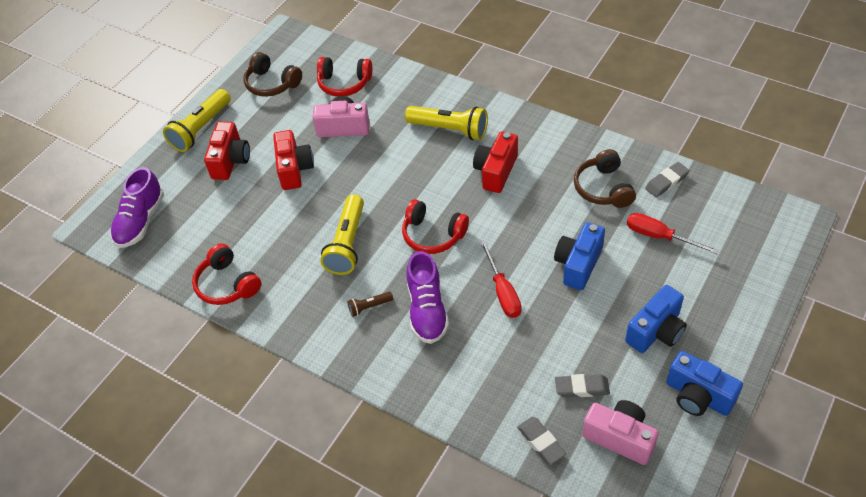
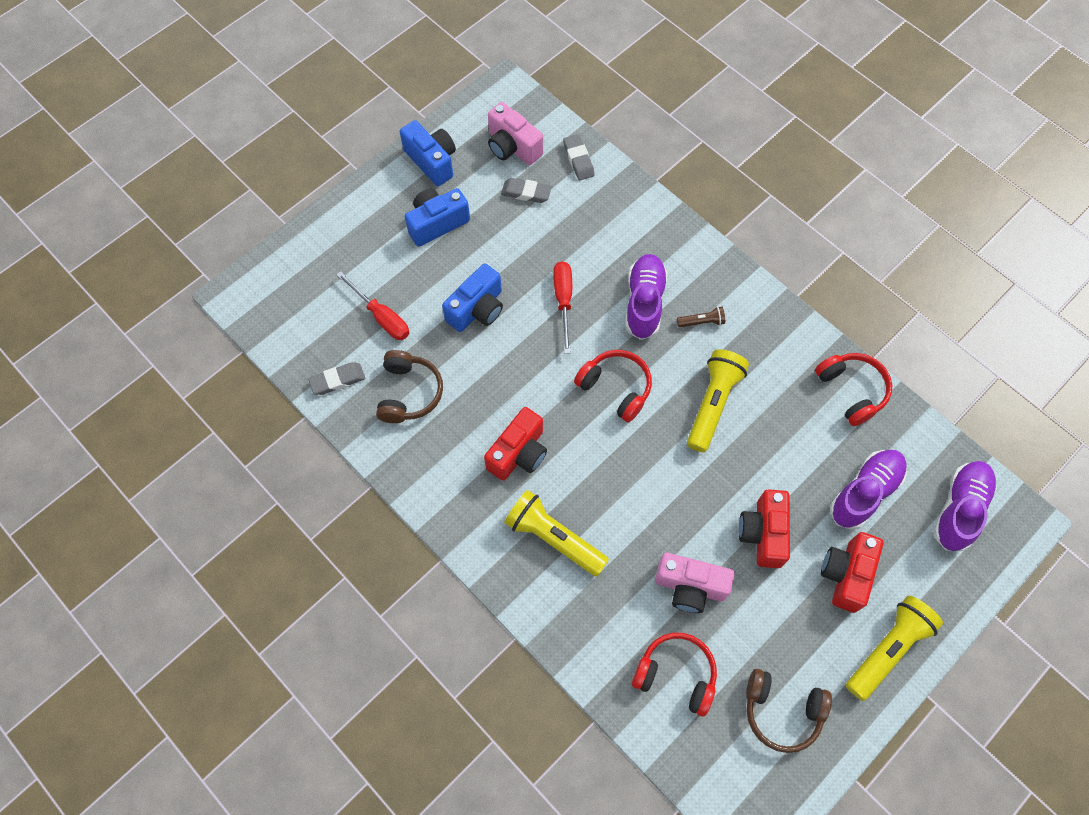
camera: 170 degrees left, 15 degrees up
brown headphones [243,52,302,97] -> brown headphones turned 150 degrees clockwise [746,669,832,753]
none -> purple shoe [830,450,907,530]

